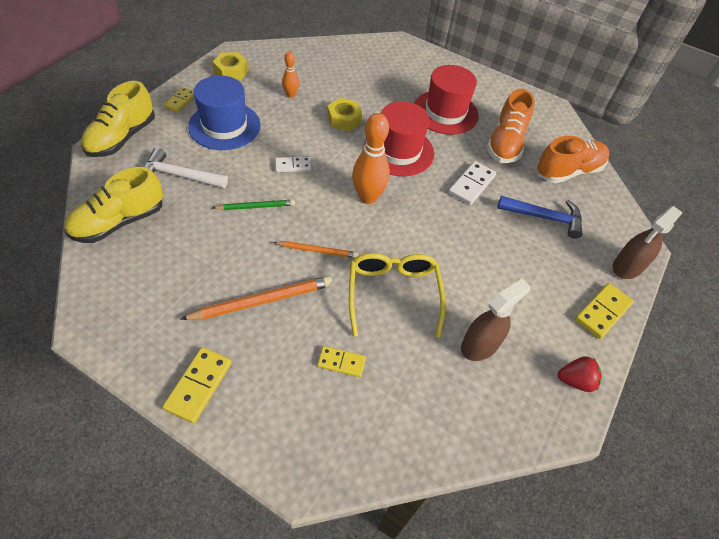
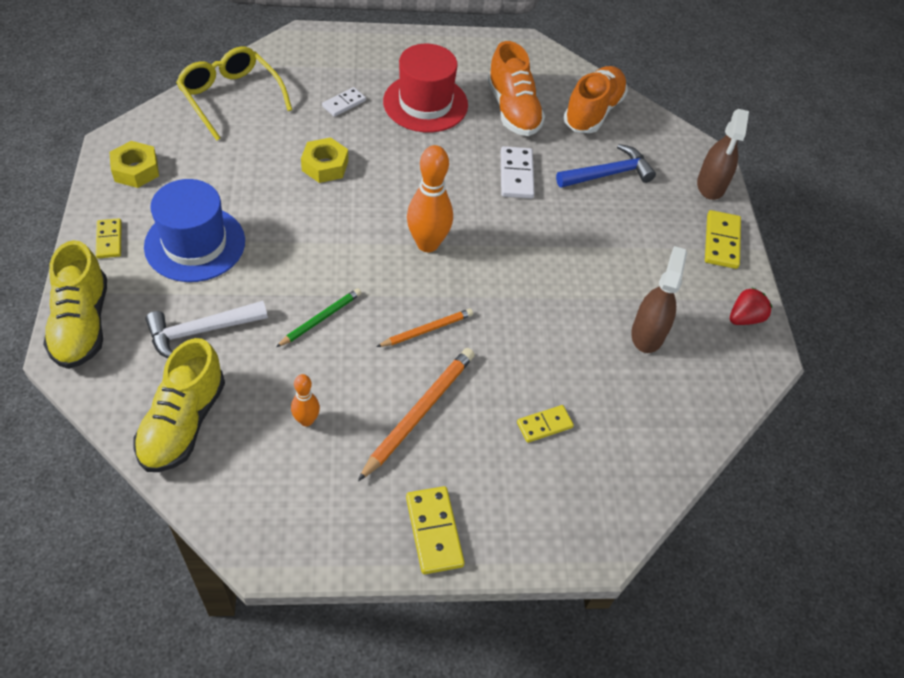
camera: 35 degrees left, 0 degrees up
white domino [275,157,311,172] -> white domino moved to [322,87,366,117]
orange bowling pin [282,52,299,98] -> orange bowling pin moved to [291,374,320,427]
yellow glasses [349,253,446,338] -> yellow glasses moved to [176,46,292,140]
red hat [364,101,434,176] -> none

